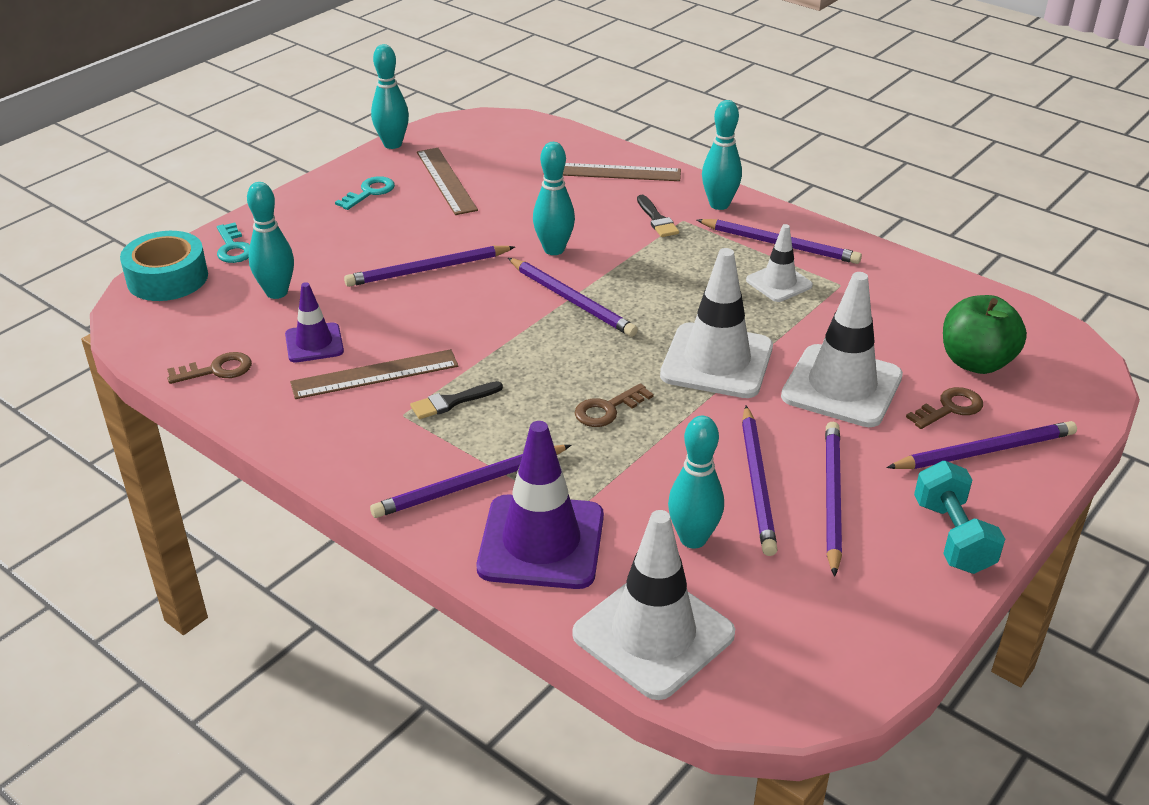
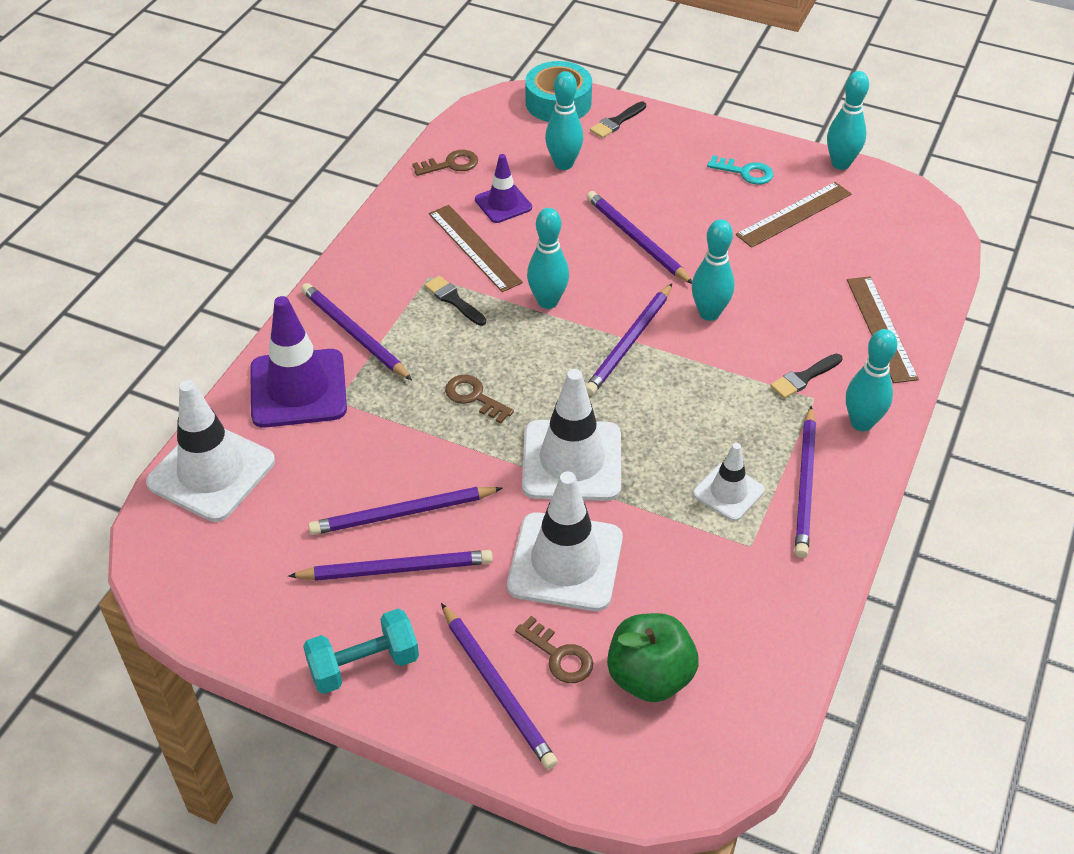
camera: 75 degrees right, 10 degrees up
brown key [167,352,252,384] -> brown key turned 75 degrees counterclockwise [412,150,478,176]
turquoise key [217,223,250,263] -> black brush [590,101,646,138]
turquoise bowling pin [668,416,724,549] -> turquoise bowling pin moved to [527,208,569,309]

